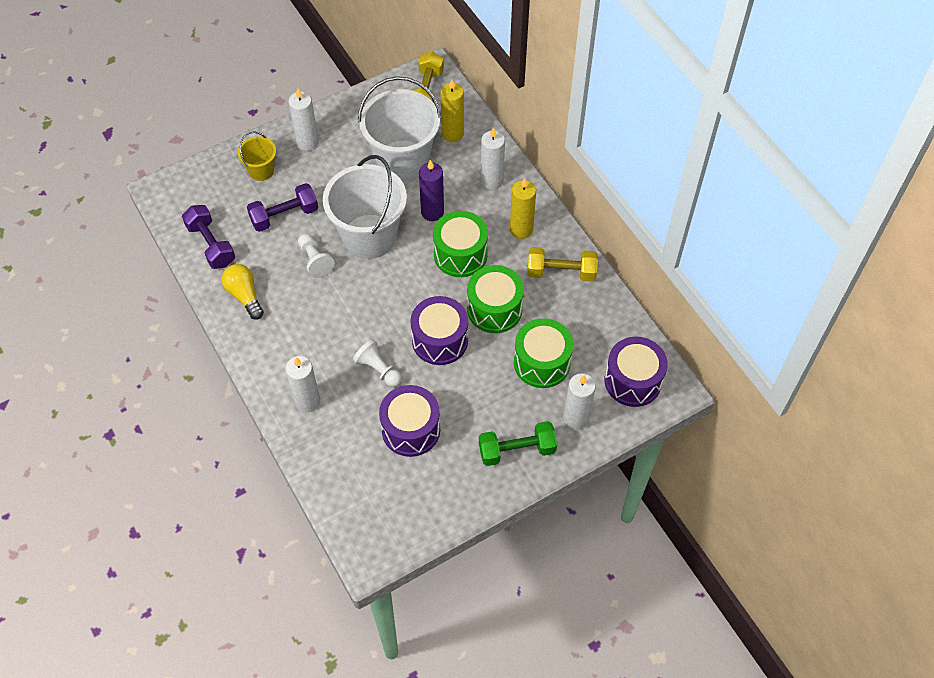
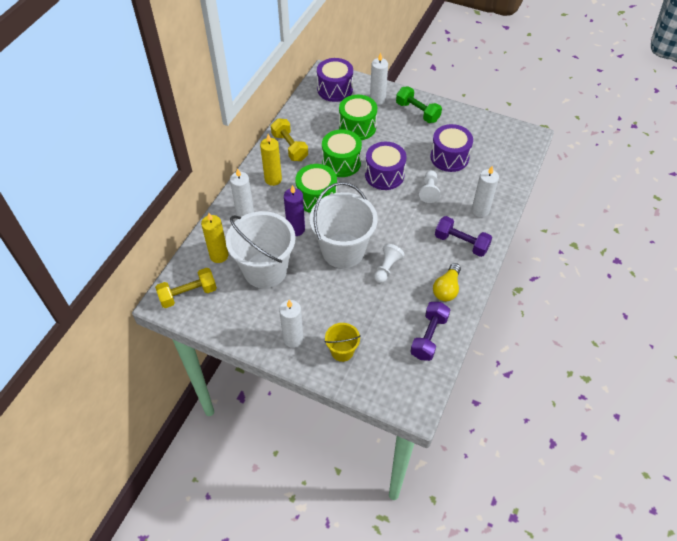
camera: 125 degrees left, 5 degrees down
purple dumbbell [247,183,318,232] -> purple dumbbell moved to [435,216,492,257]

